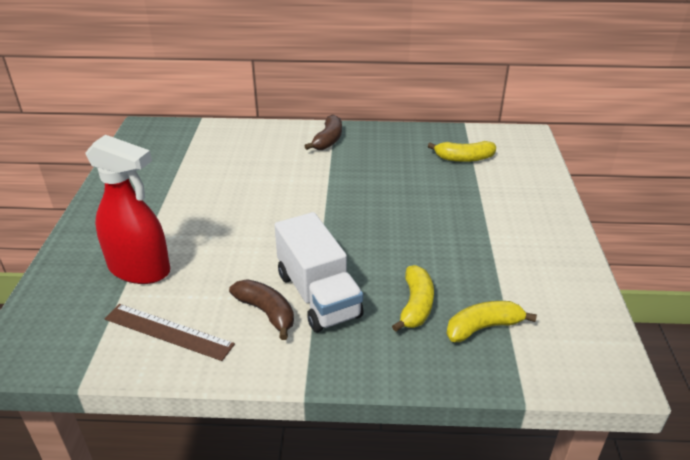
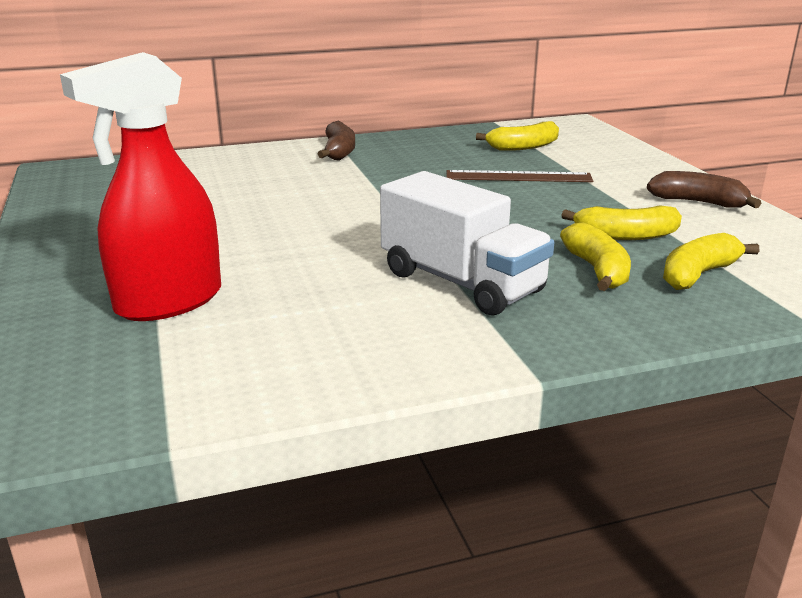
camera: 20 degrees left, 10 degrees down
red spray bottle [85,135,170,284] -> red spray bottle turned 135 degrees clockwise [60,52,221,321]
brown ruler [104,304,235,361] -> brown ruler moved to [446,170,593,182]
brown banana [229,279,294,340] -> brown banana moved to [647,171,761,208]
none -> yellow banana [561,205,682,240]

